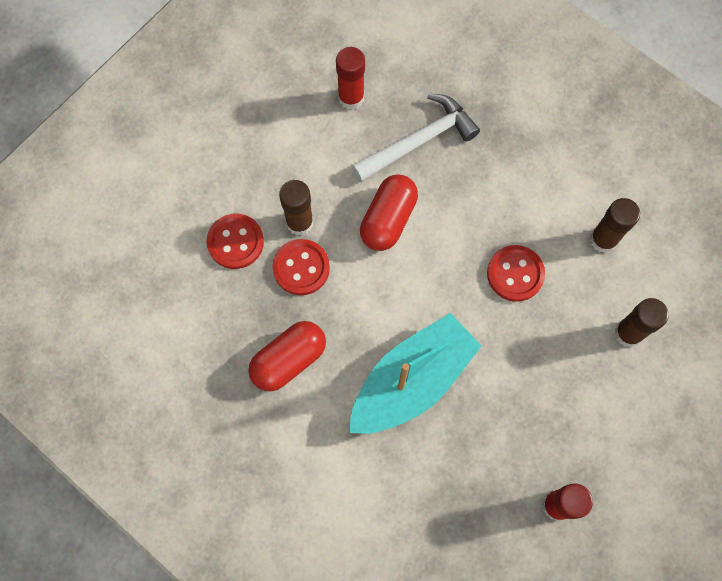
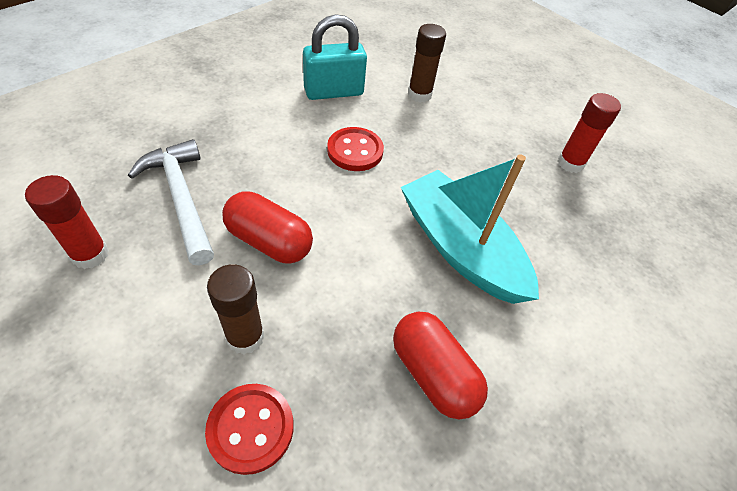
camera: 90 degrees left, 20 degrees down
red button [272,239,330,295] -> none
brown glue stick [590,198,640,253] -> turquoise padlock [303,14,367,100]

